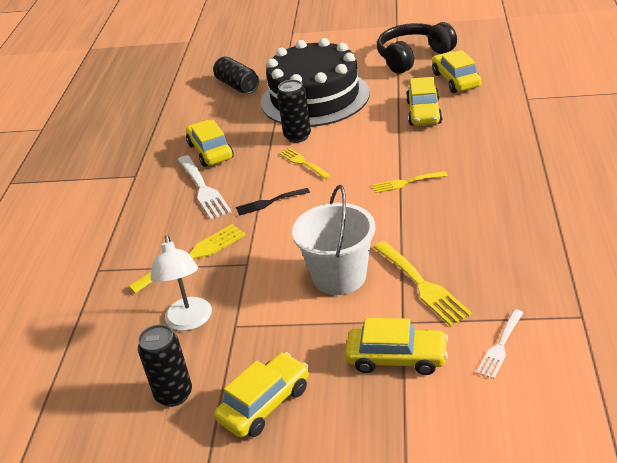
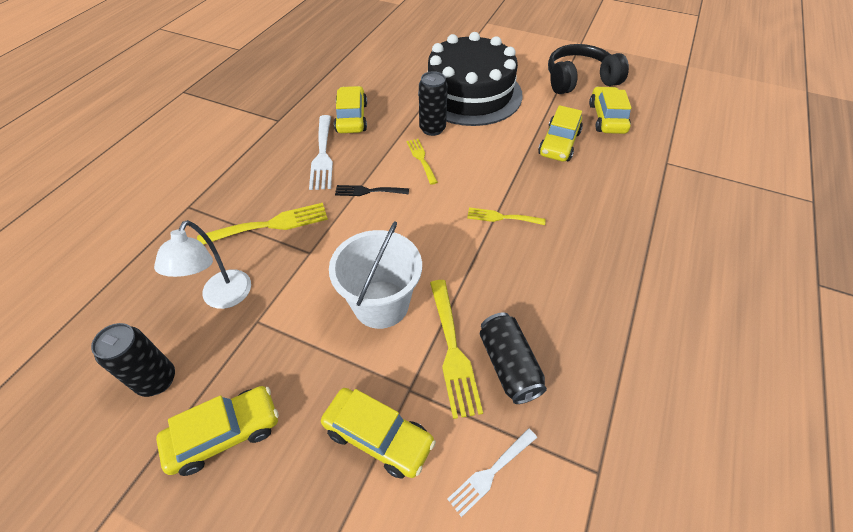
camera: 15 degrees right, 15 degrees up
black can [213,56,259,94] -> black can moved to [480,313,547,404]

